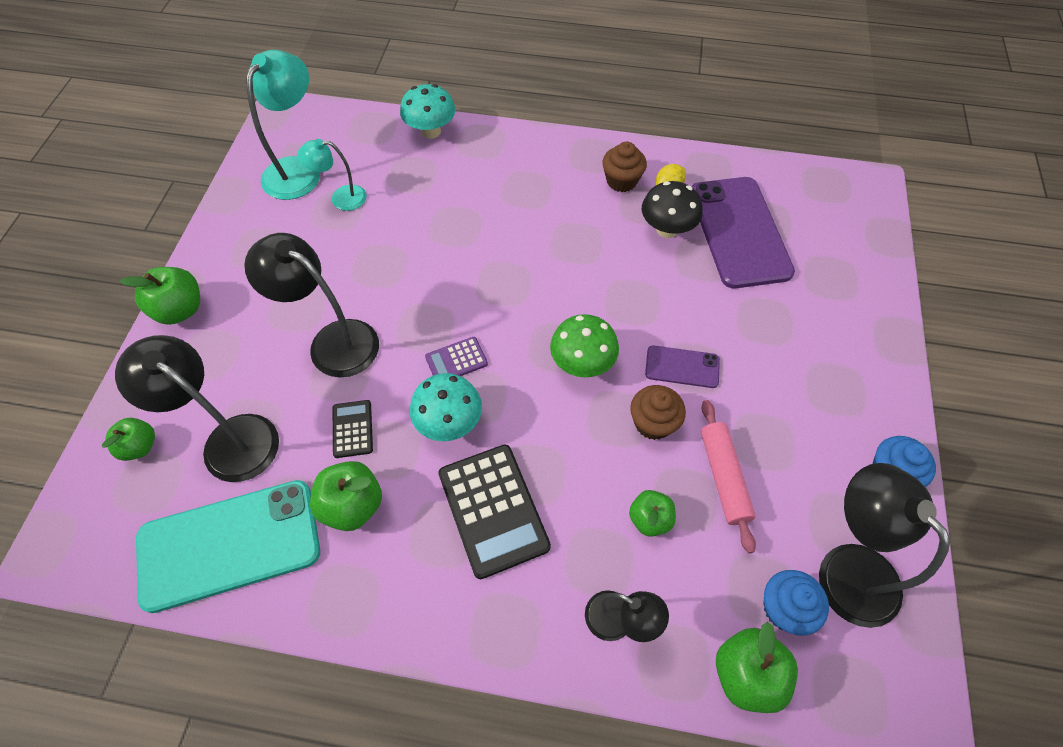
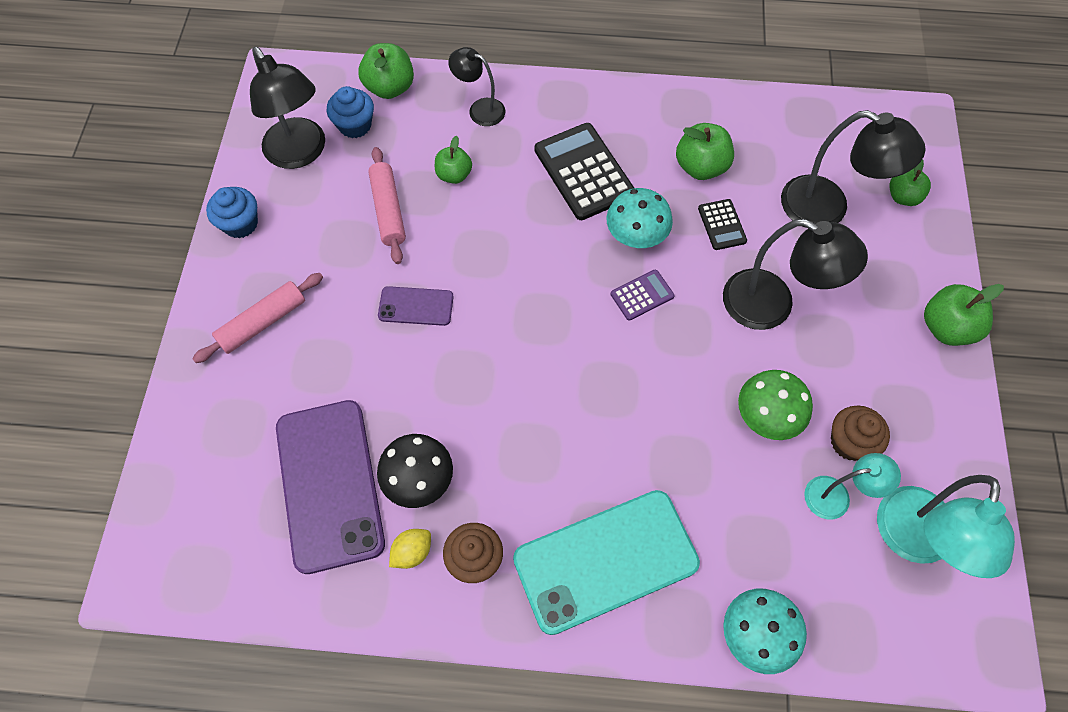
camera: 175 degrees right, 5 degrees up
turquoise phone [136,480,320,613] -> turquoise phone moved to [513,490,700,635]
green mushroom [550,314,619,377] -> green mushroom moved to [738,370,813,440]
brown cupcake [630,385,686,440] -> brown cupcake moved to [831,405,890,461]
none -> pink rolling pin [192,273,323,363]

